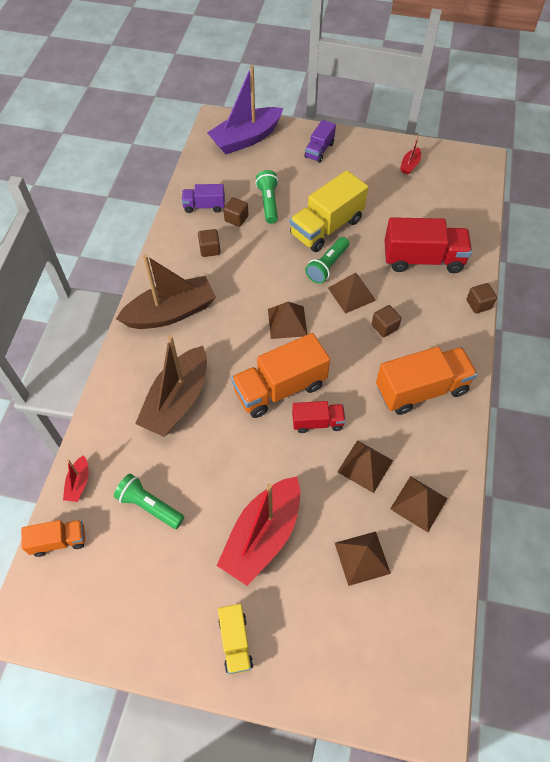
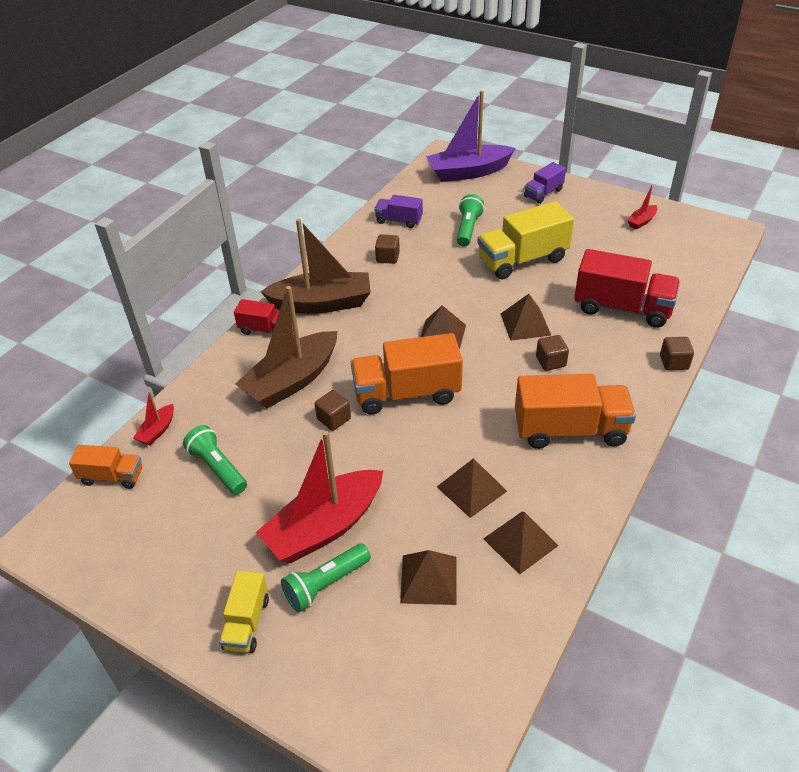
camera: 20 degrees right, 15 degrees down
brown cube [223,197,248,227] -> brown cube moved to [315,390,351,431]
red truck [292,401,346,433] -> red truck moved to [234,299,292,335]
green flashlight [305,237,349,284] -> green flashlight moved to [281,544,371,612]

